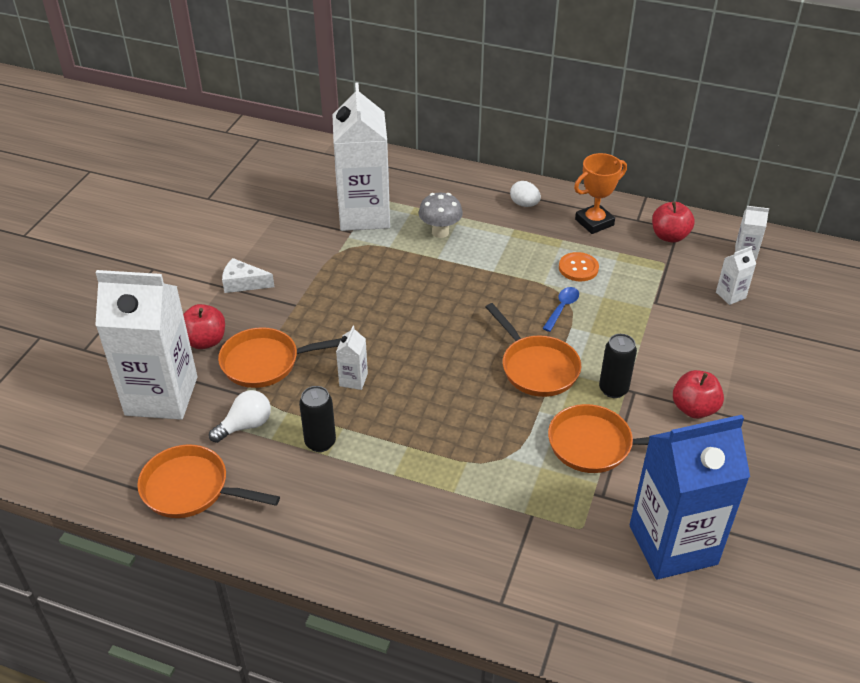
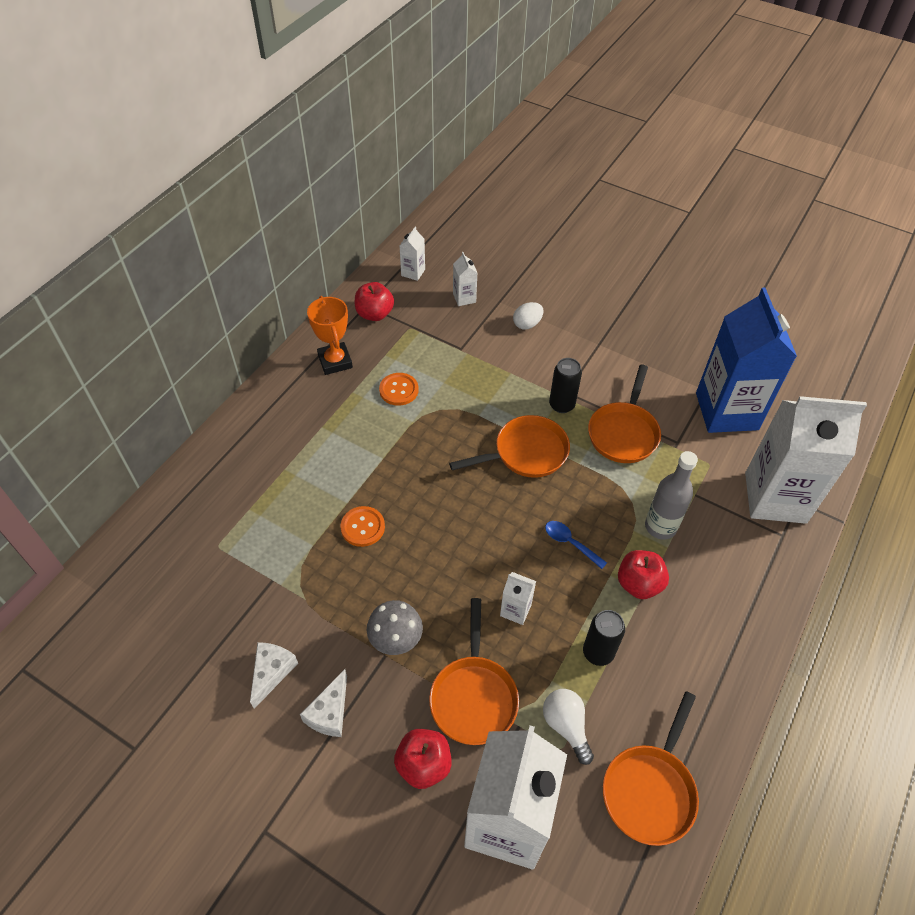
camera: 80 degrees left, 10 degrees up
white carton [332,83,390,231] -> white carton moved to [745,396,867,524]
grey mushroom [419,193,463,238] -> grey mushroom moved to [367,600,423,655]
white egg [510,181,541,207] -> white egg moved to [513,302,544,329]
blue spoon [542,287,579,332] -> blue spoon moved to [545,521,607,569]
red apple [673,370,724,419] -> red apple moved to [618,550,669,599]
none -> white cheese [250,642,298,709]
none -> orange button [341,506,385,547]
none -> grey bottle [645,451,698,540]

